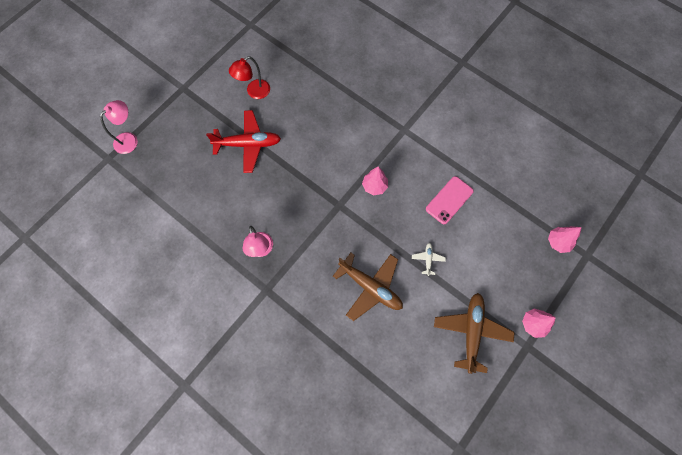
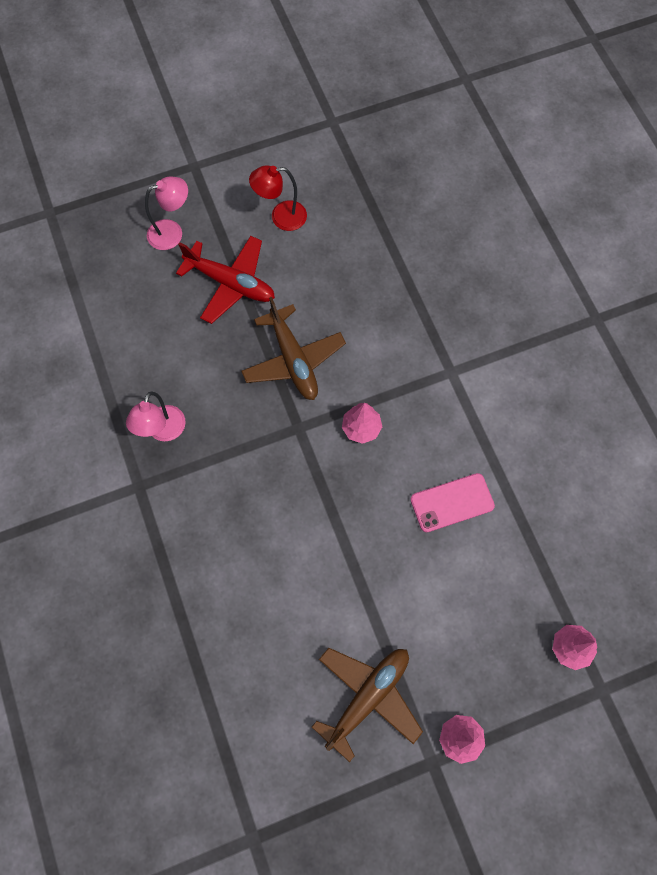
camera: 30 degrees right, 0 degrees up
pink lamp [100,100,138,154] -> pink lamp moved to [145,177,188,250]
brown plane [333,253,403,321] -> brown plane moved to [241,297,346,400]
white plane [412,243,446,276] -> none

